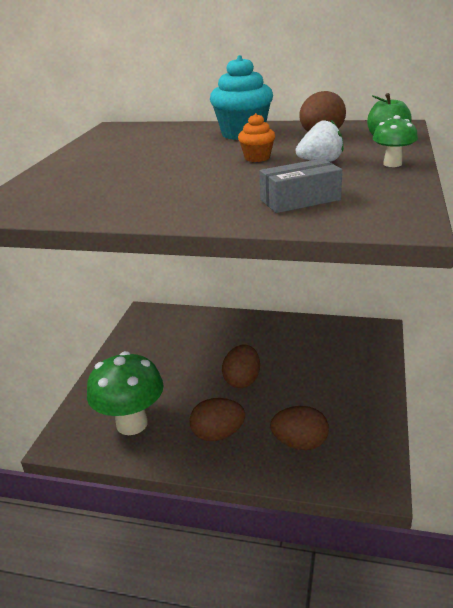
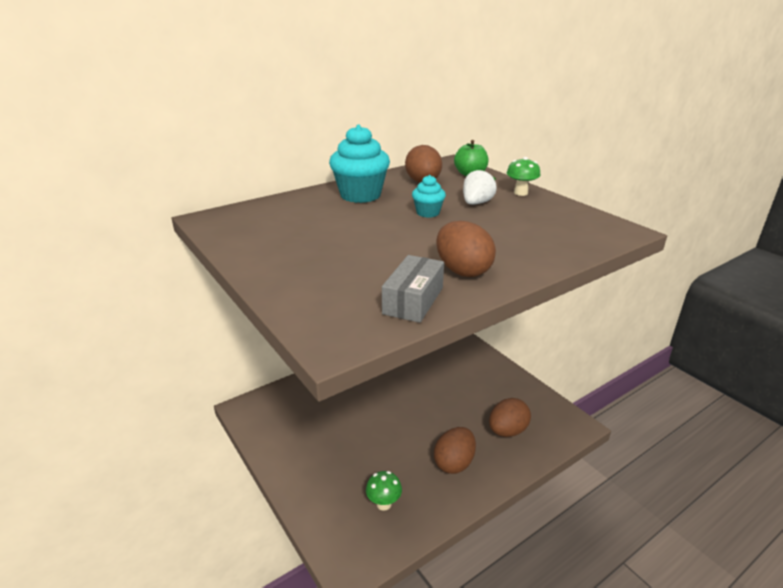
camera: 50 degrees left, 0 degrees up
green mushroom [87,351,164,435] -> green mushroom [366,471,402,511], size x0.47
brown egg [222,345,260,388] -> brown egg moved to [436,221,496,277]
orange cupcake [238,113,275,162] -> turquoise cupcake [412,175,446,218]
grey box [259,159,342,213] -> grey box moved to [382,255,444,323]

